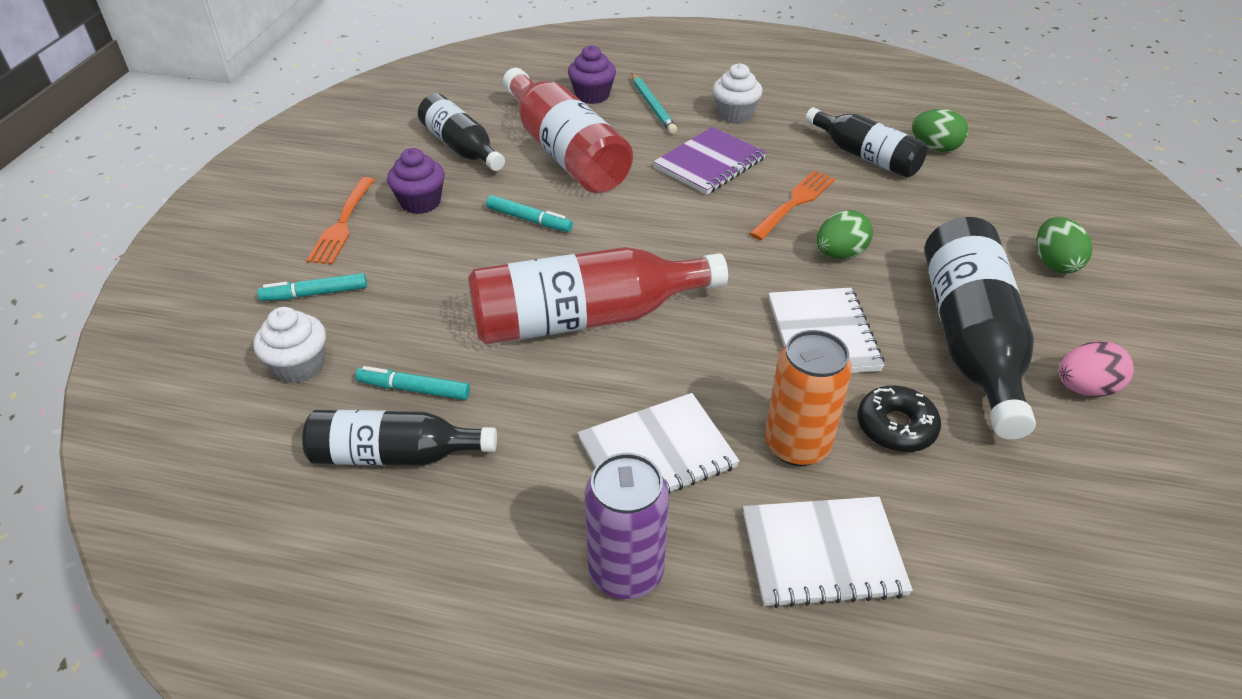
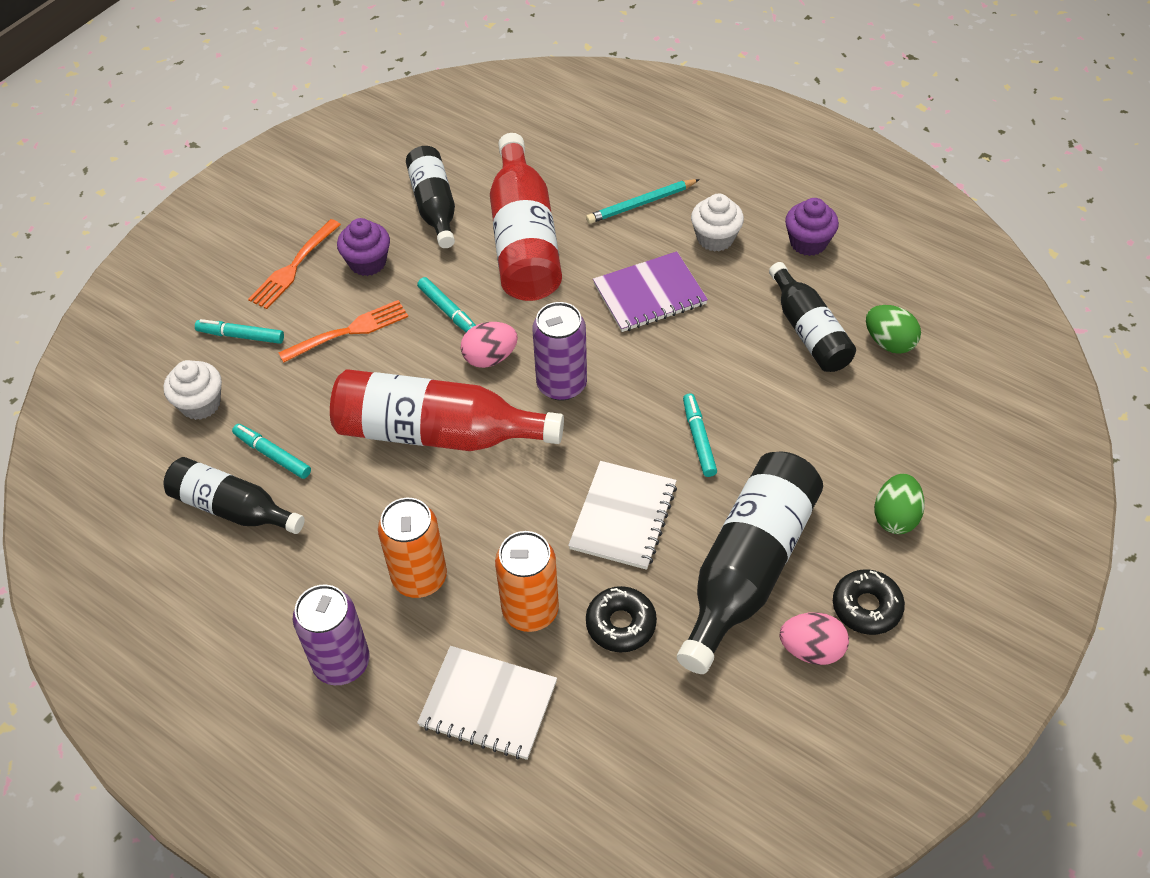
camera: 25 degrees right, 10 degrees up
purple cupcake [568,45,616,104] -> purple cupcake moved to [785,198,839,256]
white notebook [578,393,740,494] -> orange can [378,498,447,598]
turquoise pencil [632,74,677,134] -> turquoise pencil turned 60 degrees clockwise [586,179,700,224]
orange fork [749,170,835,240] -> orange fork moved to [279,300,408,363]
green egg [817,210,873,259] -> turquoise marker [683,393,717,477]
none -> pink egg [461,322,518,368]
none -> purple can [532,302,587,401]
none -> black donut [833,569,905,635]

